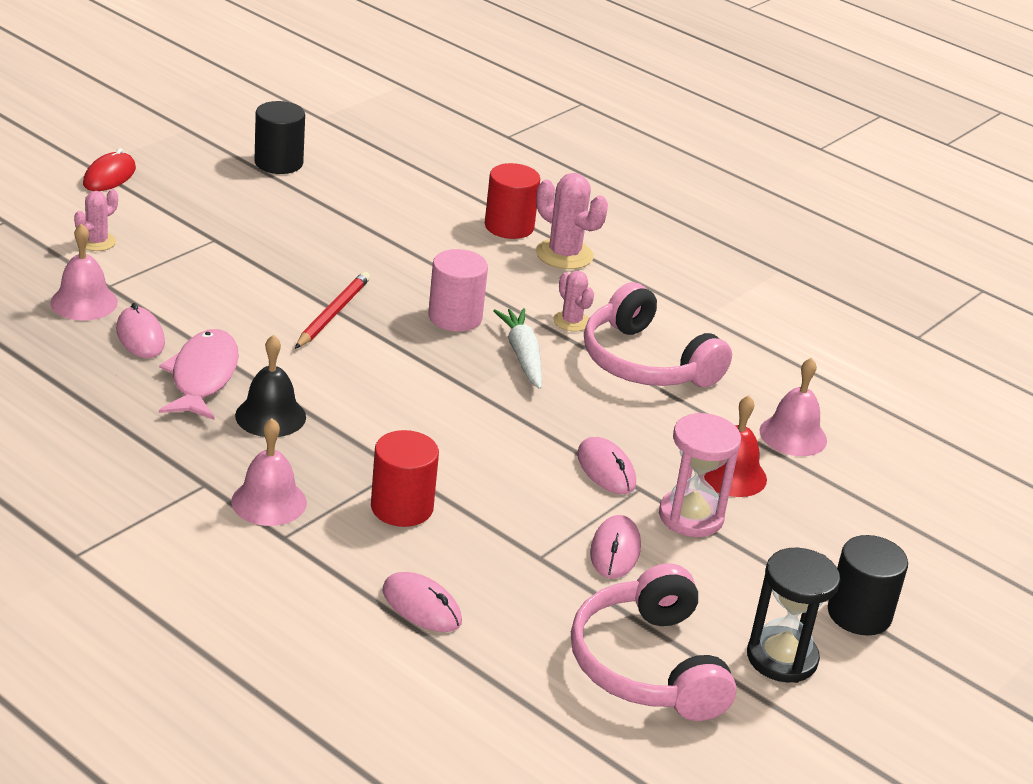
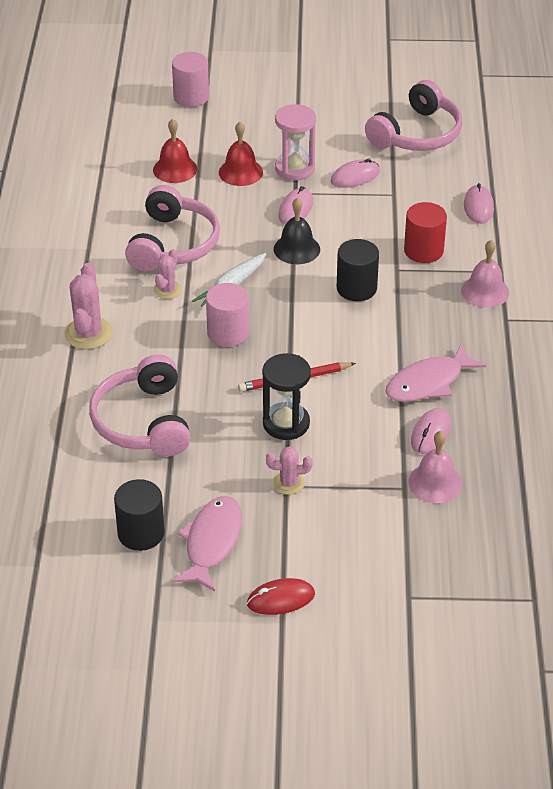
camera: 125 degrees left, 10 degrees up
pink cactus [74,189,118,251] -> pink cactus moved to [266,446,313,495]
black bell [235,335,306,437] -> black bell moved to [274,198,320,264]
red cylinder [485,163,540,239] -> none
black hourglass [747,548,840,683] -> black hourglass moved to [262,353,311,440]
pink bell [760,358,827,456] -> red bell [153,119,197,183]
black cylinder [828,535,908,635] -> black cylinder moved to [337,239,379,301]
none -> pink headphones [89,355,191,456]
none -> pink cylinder [172,52,209,107]
none -> pink fish [172,496,242,592]

